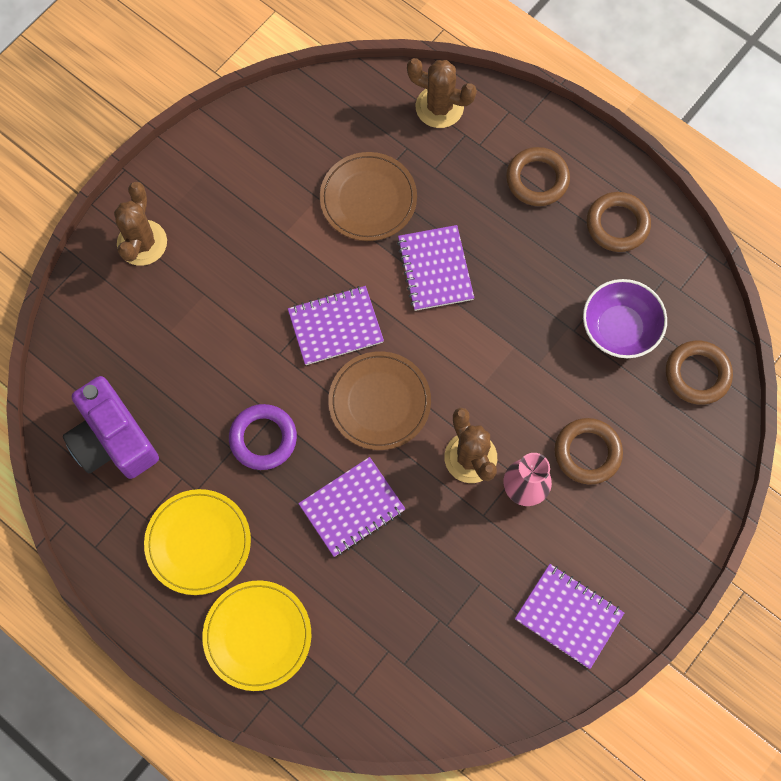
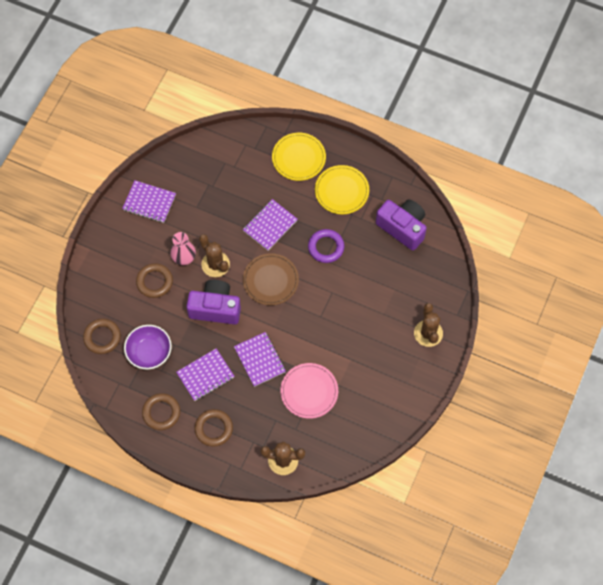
camera: 165 degrees right, 5 degrees down
purple notebook [288,286,384,365] -> purple notebook moved to [176,348,235,401]
brown plate [320,152,417,241] -> pink plate [280,363,338,419]
none -> purple camera [186,280,241,325]

